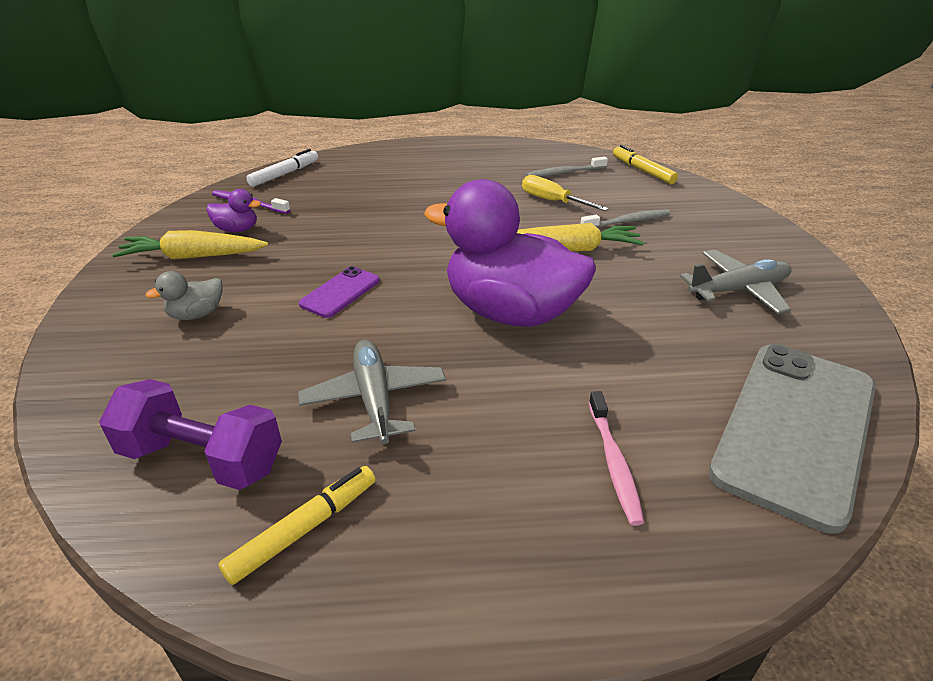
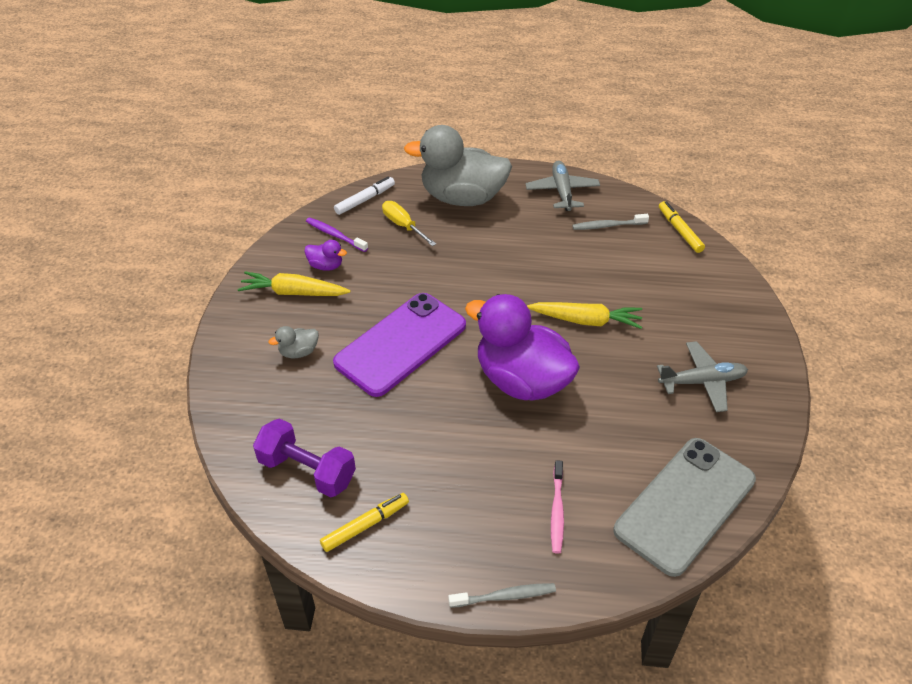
camera: 10 degrees right, 10 degrees up
grey plane [298,339,446,444] -> grey plane moved to [526,160,600,211]
purple phone [299,266,380,318] -> purple phone [333,293,466,397], size x2.19
yellow screwdriver [522,175,609,211] -> yellow screwdriver moved to [382,201,436,246]
grey toothbrush [580,209,670,228] -> grey toothbrush moved to [448,583,556,608]
none -> grey duck [404,125,512,206]

